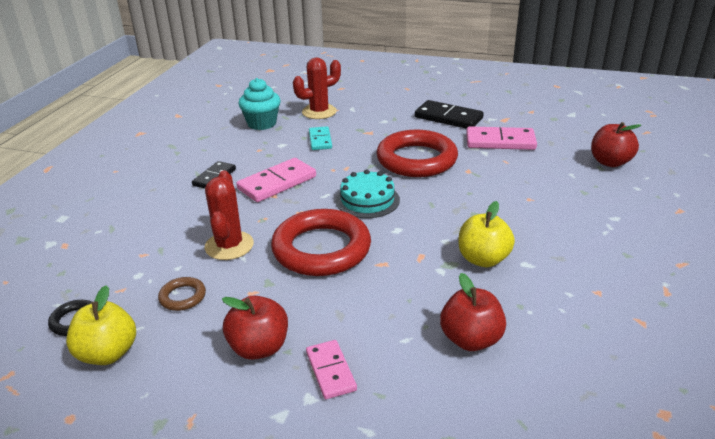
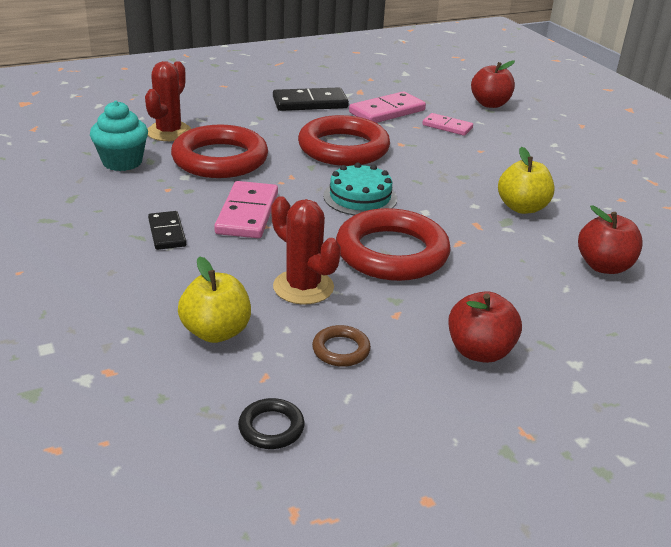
camera: 45 degrees left, 0 degrees up
yellow apple [66,286,136,365] -> yellow apple moved to [178,256,251,343]
pink domino [306,340,357,399] -> pink domino moved to [422,113,473,136]
turquoise domino [309,126,332,150] -> red ring [171,125,268,178]

